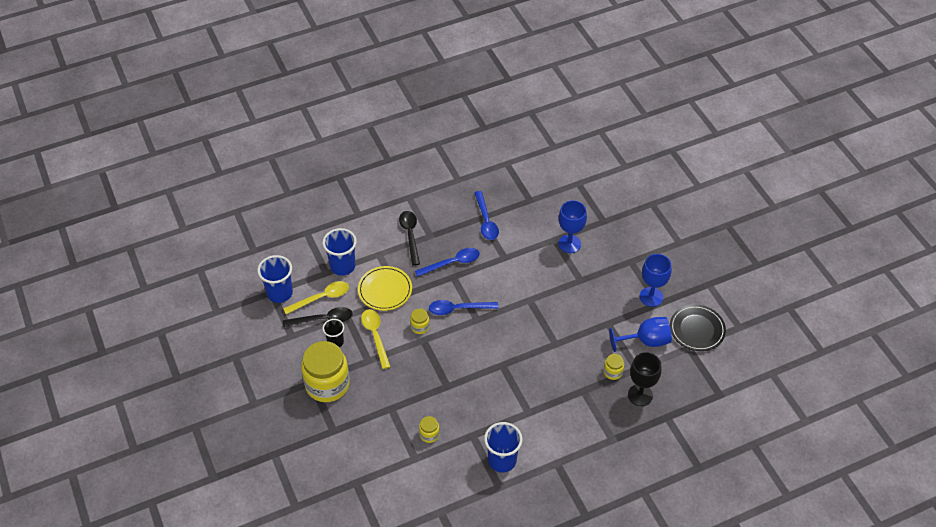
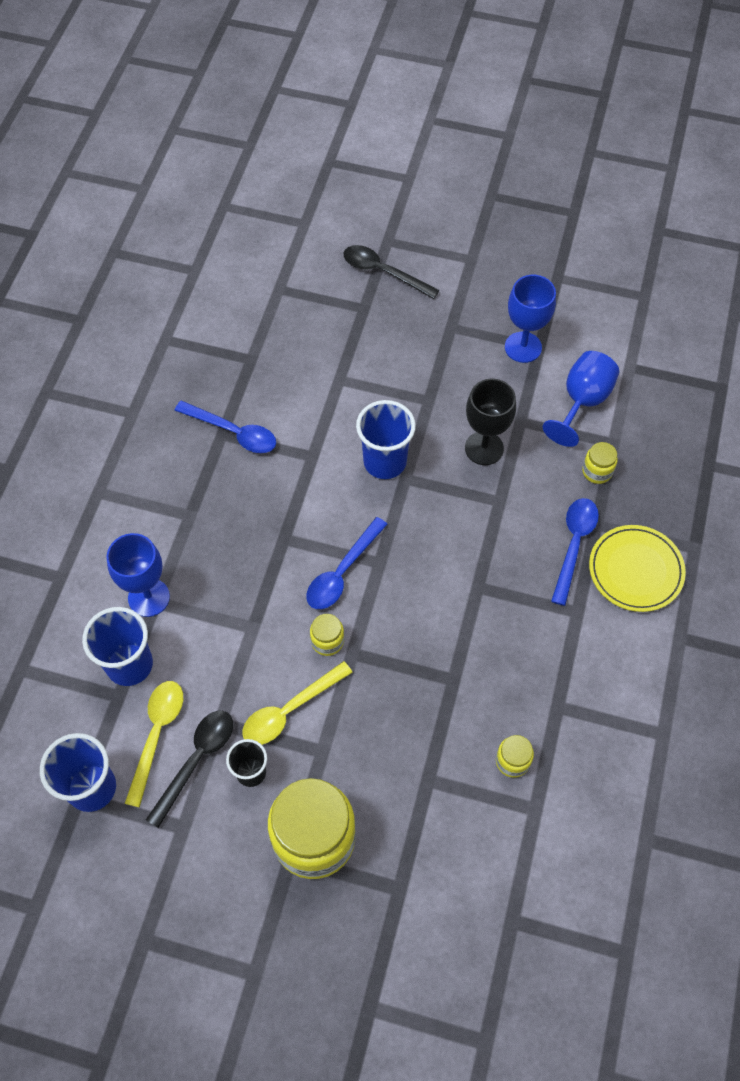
camera: 50 degrees left, 10 degrees up
yellow plate [358,266,412,311] -> yellow plate moved to [589,525,686,612]
yellow spoon [361,309,391,369] -> yellow spoon turned 60 degrees counterclockwise [242,661,353,745]
black spoon [399,211,420,266] -> black spoon moved to [343,245,440,299]
blue spoon [415,248,480,277] -> blue spoon moved to [551,498,599,606]
blue cup [484,422,523,473] -> blue cup moved to [356,400,416,479]
blue goblet [559,201,587,253] -> blue goblet moved to [106,533,170,617]
black goblet [628,352,662,406] -> black goblet moved to [465,378,516,465]
black plate [670,304,726,351] -> none

